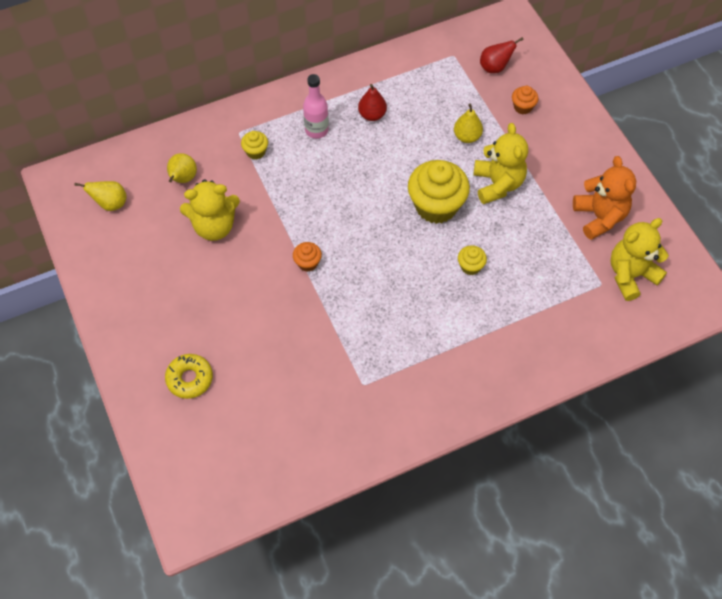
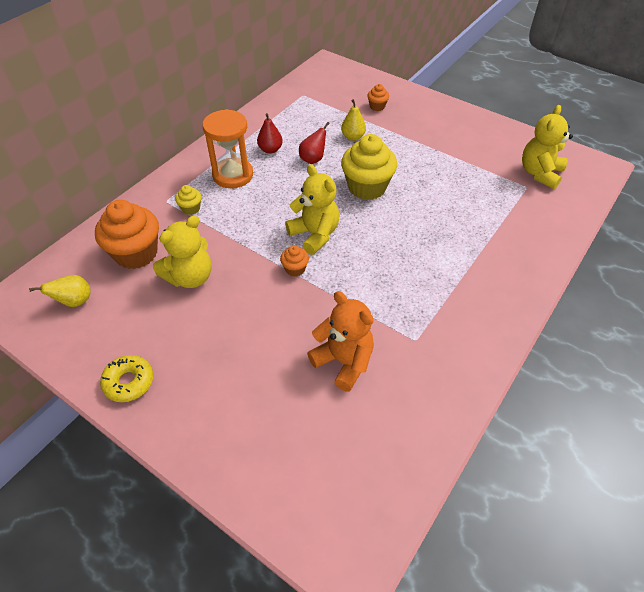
camera: 30 degrees left, 10 degrees down
yellow donut [165,354,213,399] -> yellow donut moved to [100,355,153,402]
yellow pear [167,153,197,183] -> orange cupcake [95,200,159,269]
pink bottle [303,74,329,139] -> orange hourglass [202,109,253,188]
yellow cupcake [458,245,487,275] -> none
yellow teddy bear [473,123,528,204] -> yellow teddy bear moved to [285,164,339,255]
red pear [480,37,524,73] -> red pear moved to [299,122,330,164]
orange teddy bear [573,156,636,240] -> orange teddy bear moved to [307,291,374,392]

